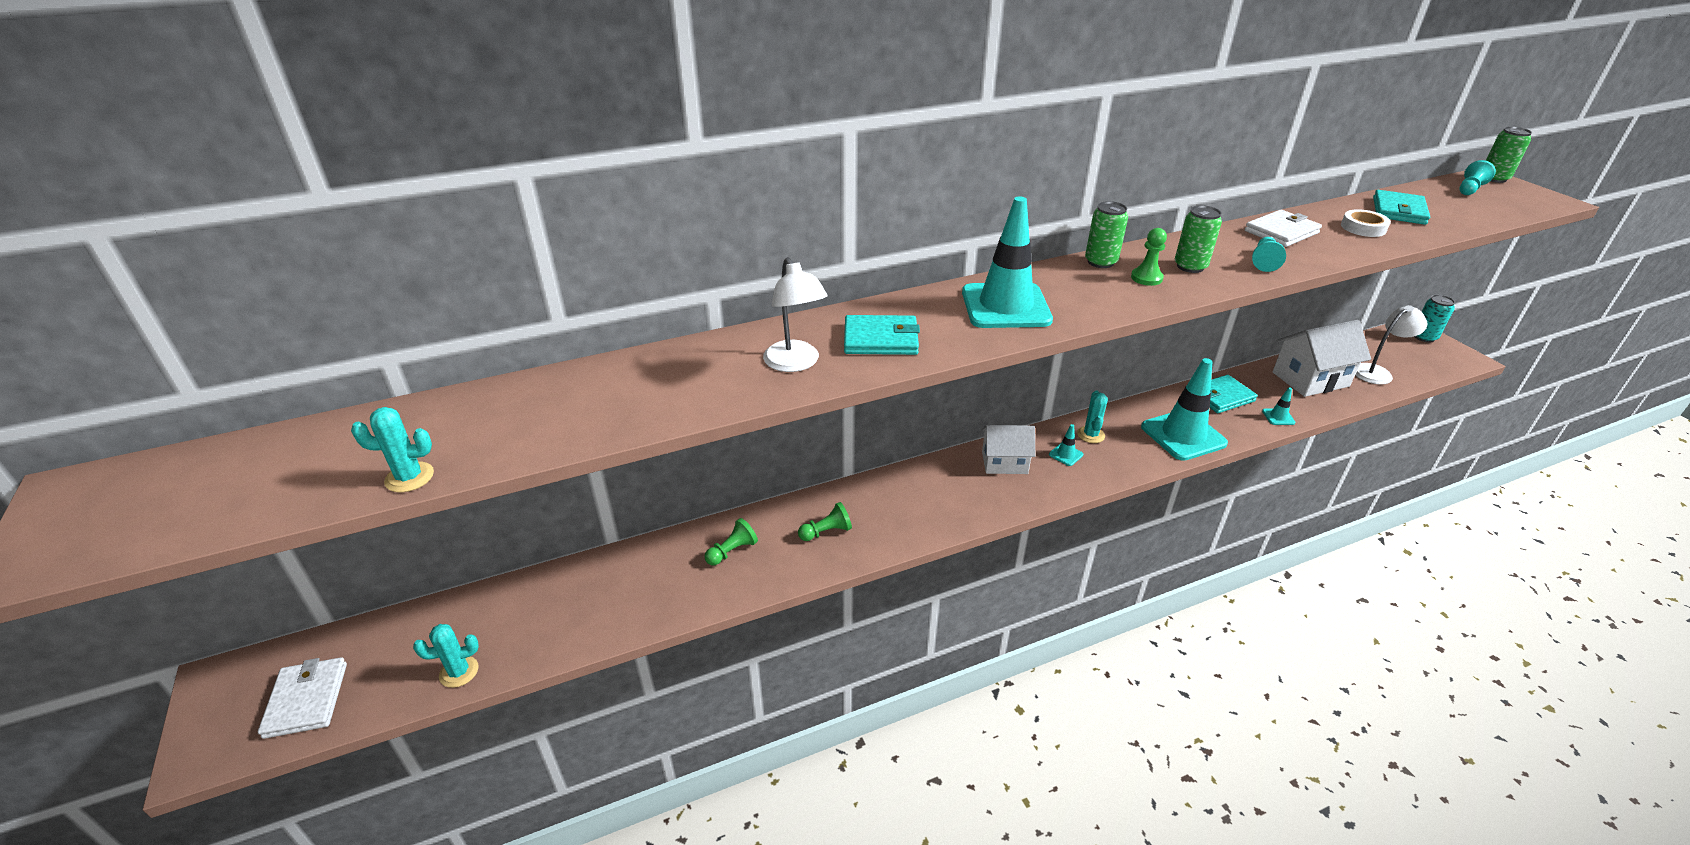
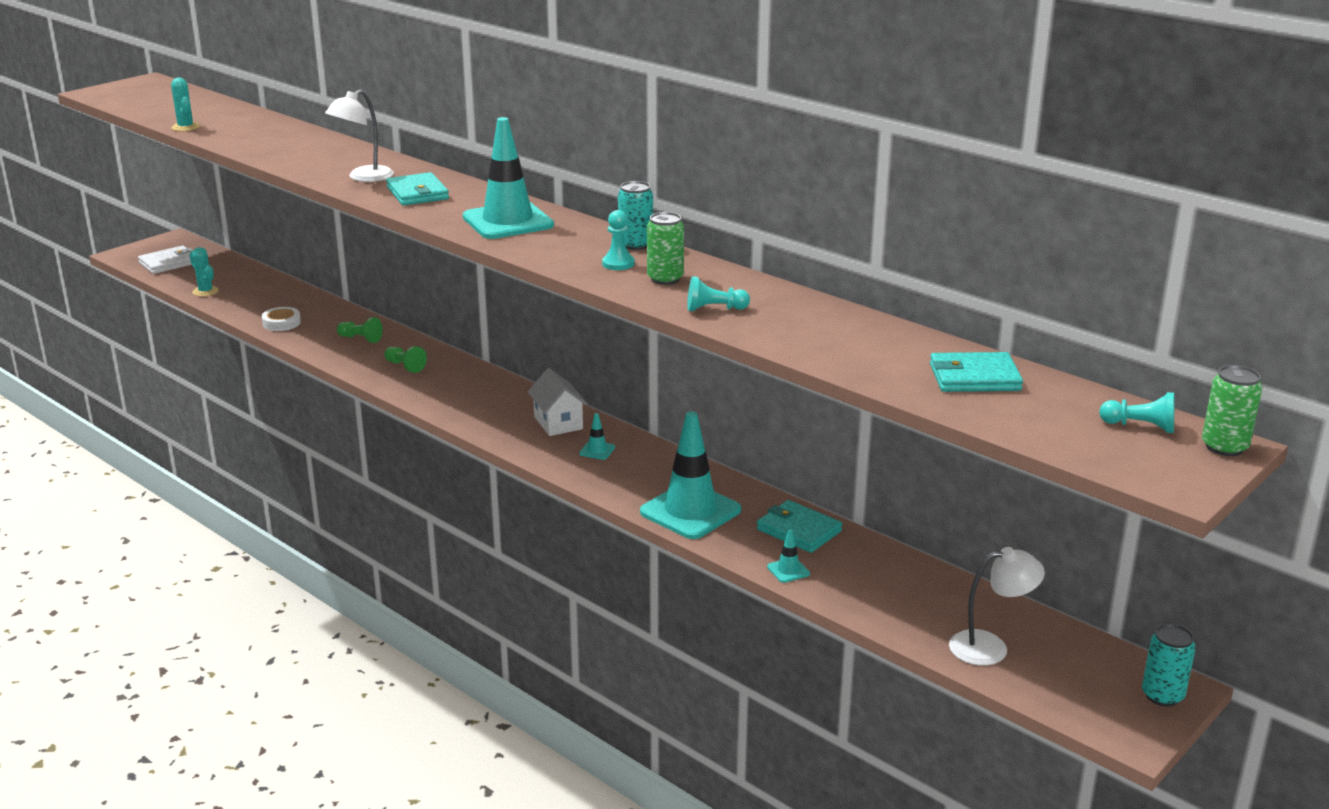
camera: 65 degrees right, 10 degrees down
turquoise cactus [1077,391,1108,443] -> none
green can [1085,201,1128,268] -> turquoise can [618,181,653,250]
green pawn [1131,228,1167,286] -> turquoise pawn [602,210,635,270]
white wallet [1245,210,1322,247] -> none
white house [1273,320,1371,397] -> none
white tape [1341,209,1391,237] -> white tape moved to [262,307,301,331]
white lamp [1355,305,1428,385] -> white lamp turned 45 degrees counterclockwise [949,547,1045,666]

